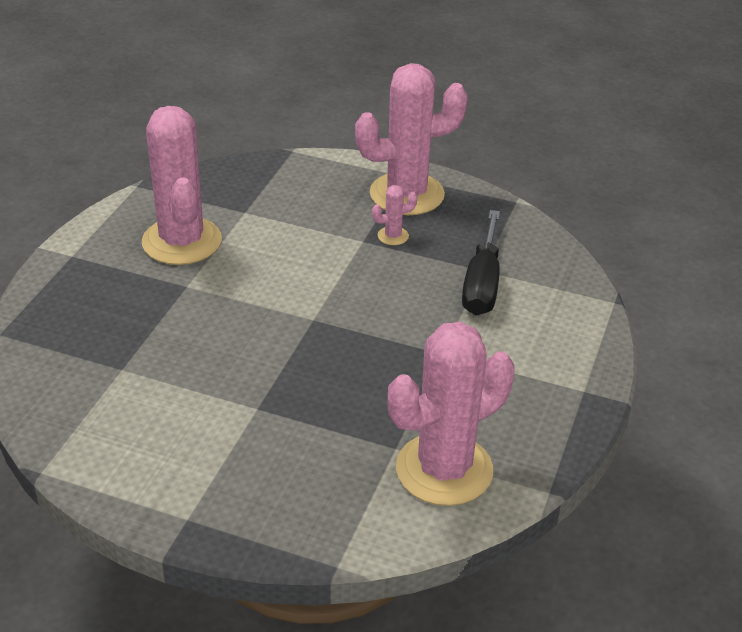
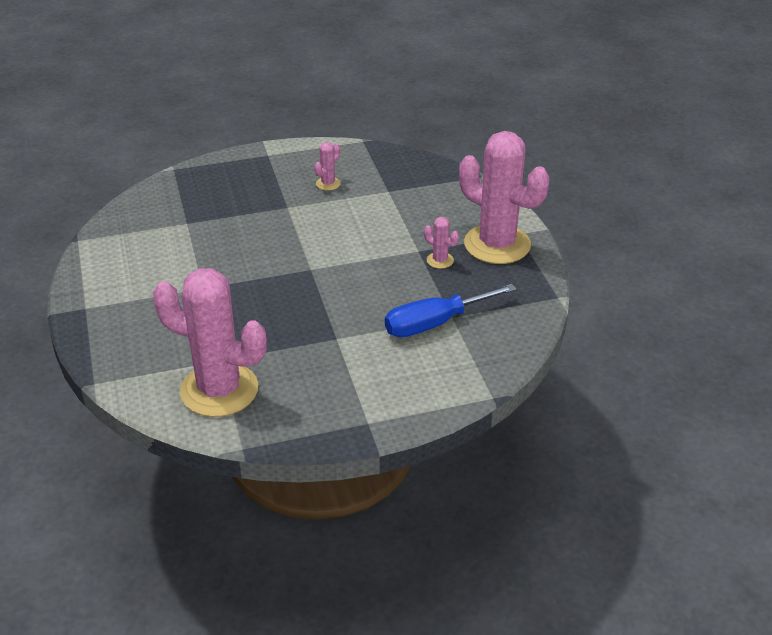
camera: 55 degrees right, 0 degrees up
pink cactus [142,106,222,265] -> pink cactus [314,142,341,191], size x0.40
black screwdriver [462,210,500,315] -> blue screwdriver [385,284,517,337]

